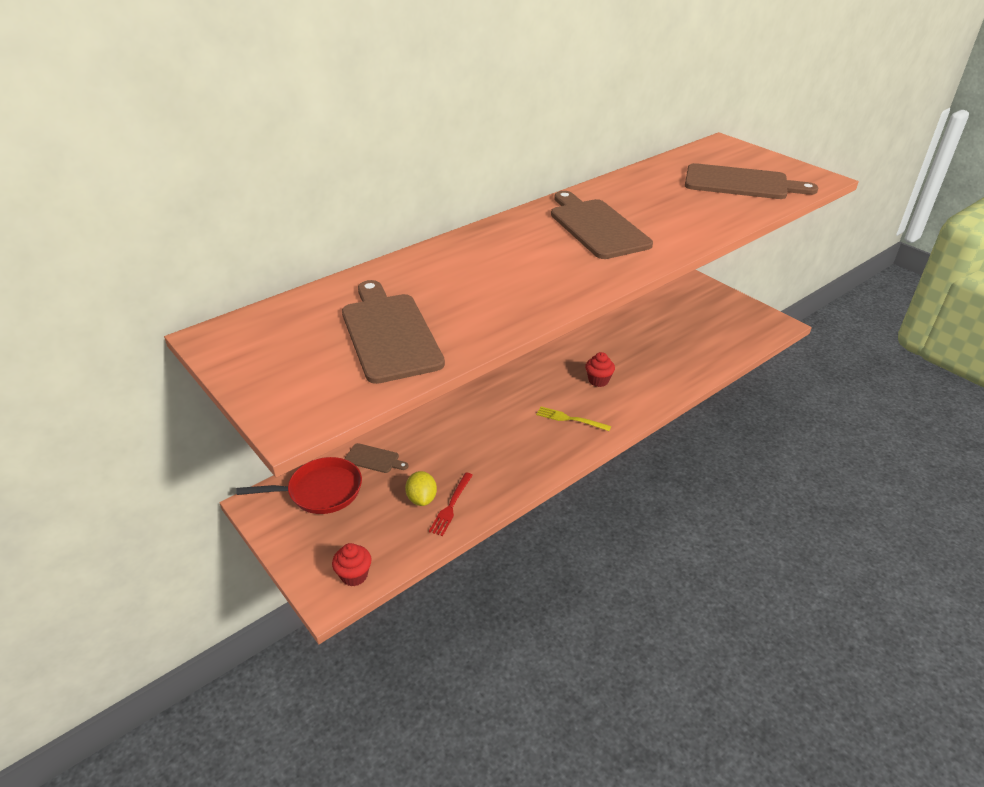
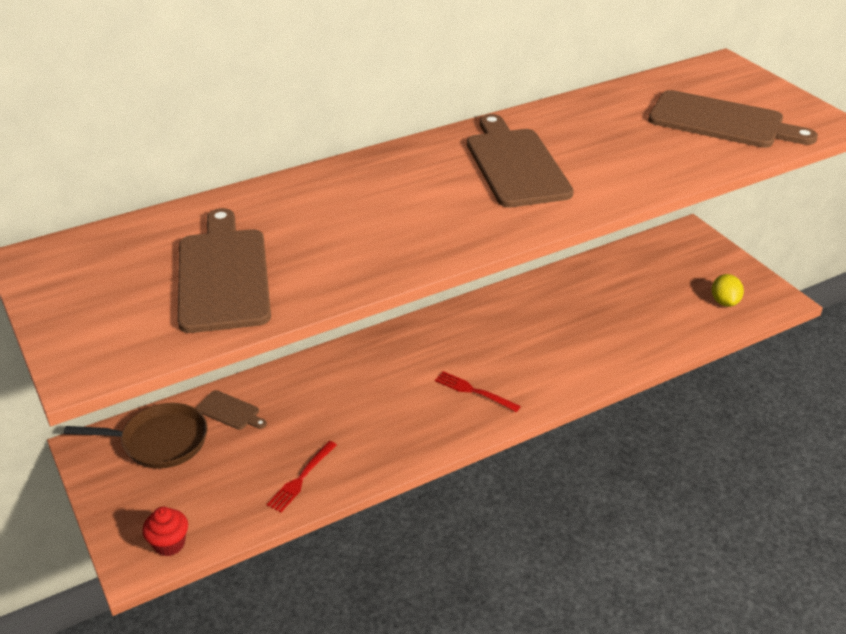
camera: 10 degrees right, 0 degrees up
red pan [236,457,362,514] -> brown pan [64,403,208,469]
yellow lemon [405,471,437,506] -> yellow lemon moved to [712,274,744,307]
yellow fork [536,407,611,431] -> red fork [435,371,521,412]
red cupcake [585,352,615,387] -> none

